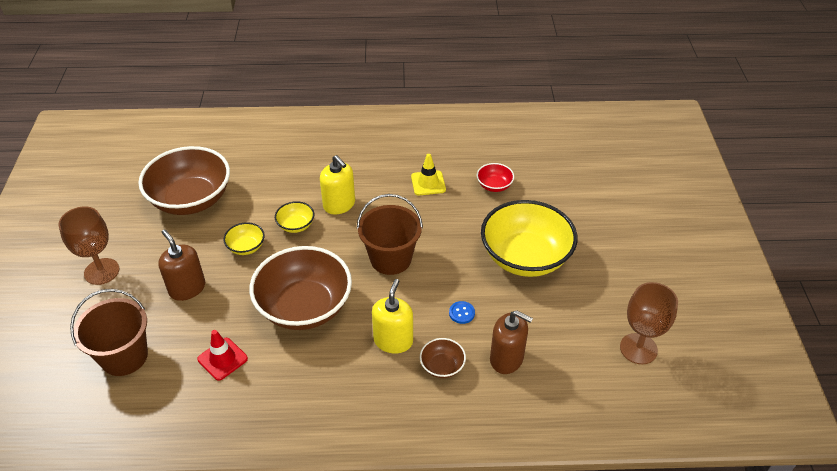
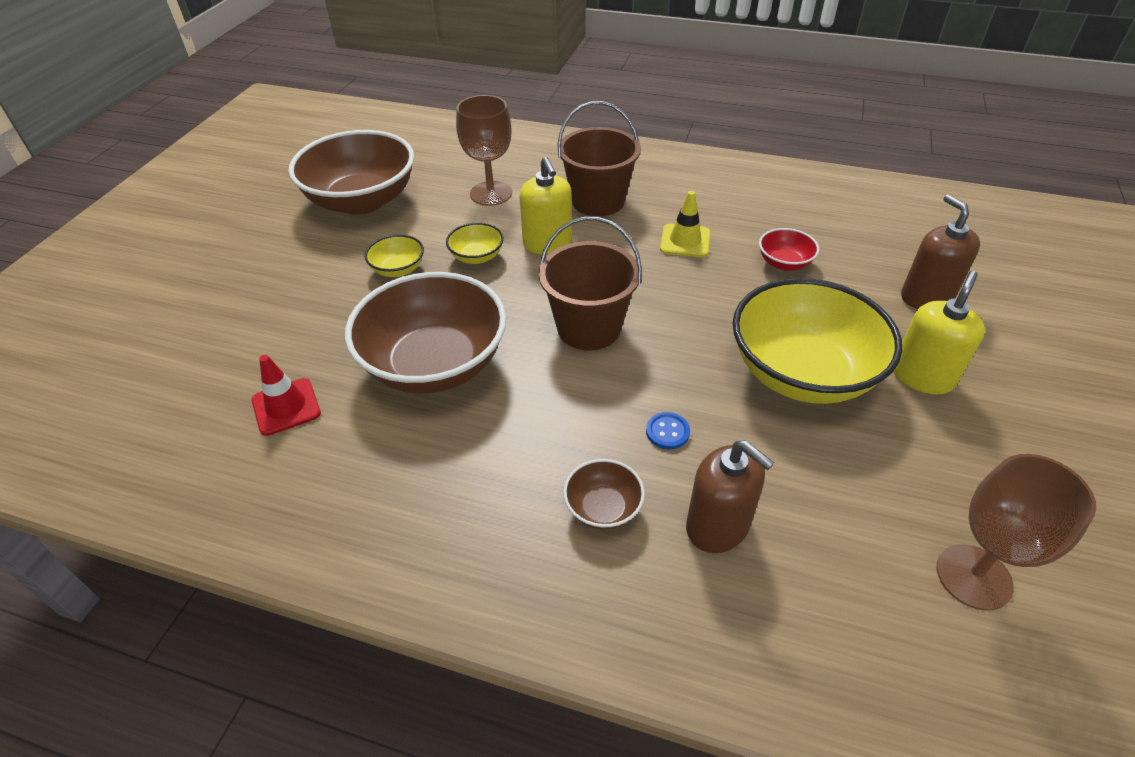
camera: 20 degrees right, 0 degrees up
brown goblet [58,206,119,285] -> brown goblet moved to [456,95,512,206]
brown bucket [70,289,148,376] -> brown bucket moved to [557,101,641,216]
brown soap dispenser [158,229,205,301] -> brown soap dispenser moved to [901,195,980,309]
yellow soap dispenser [372,279,413,353] -> yellow soap dispenser moved to [894,271,985,395]

